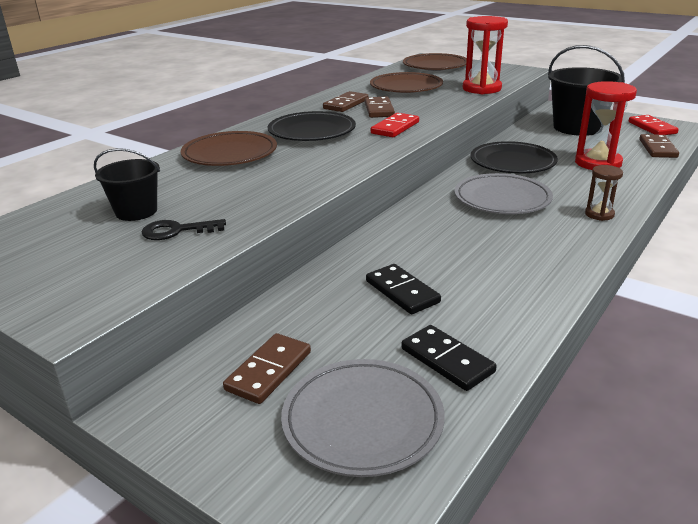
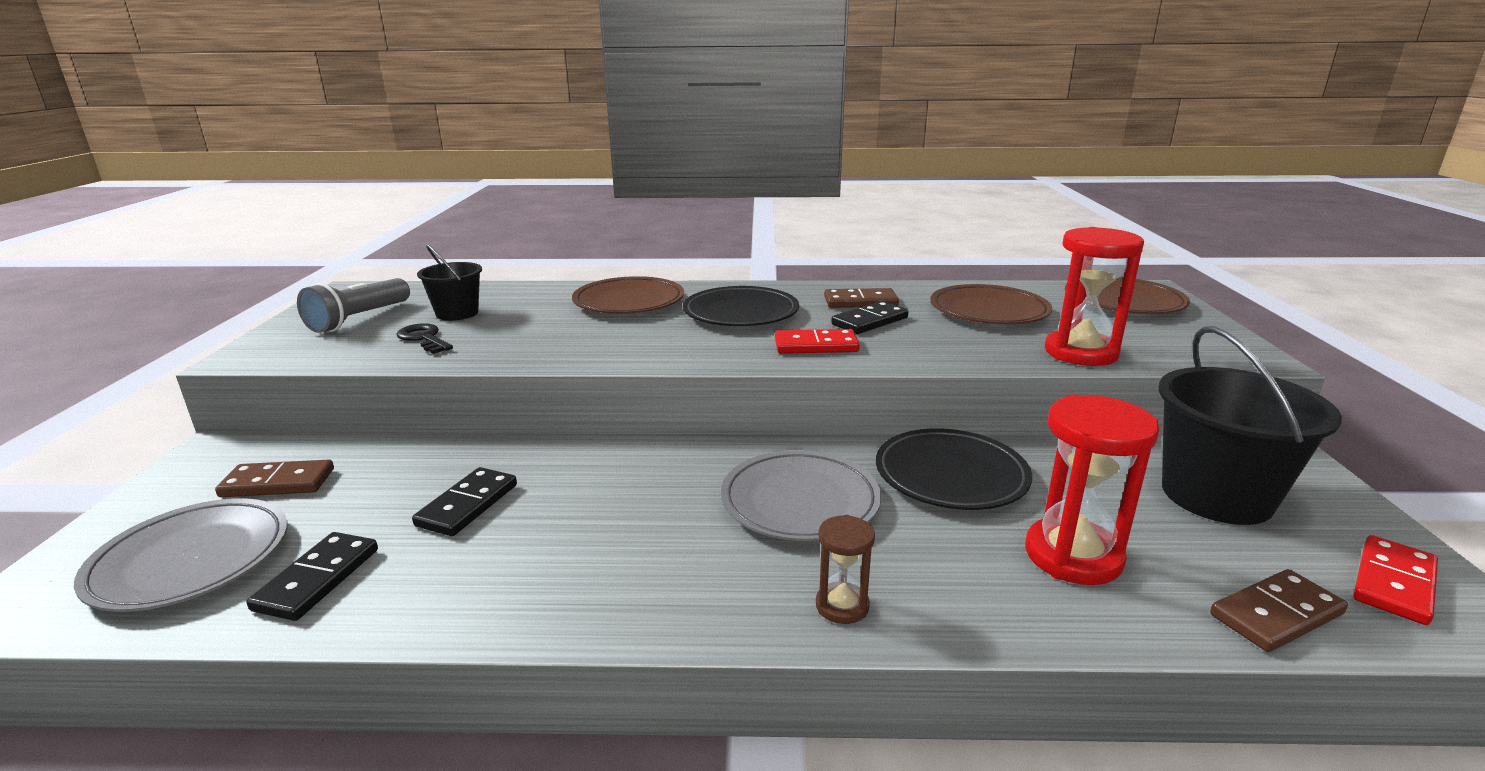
camera: 55 degrees right, 5 degrees down
brown domino [365,96,395,118] -> black domino [831,301,909,334]
none -> grey flashlight [297,278,410,333]

